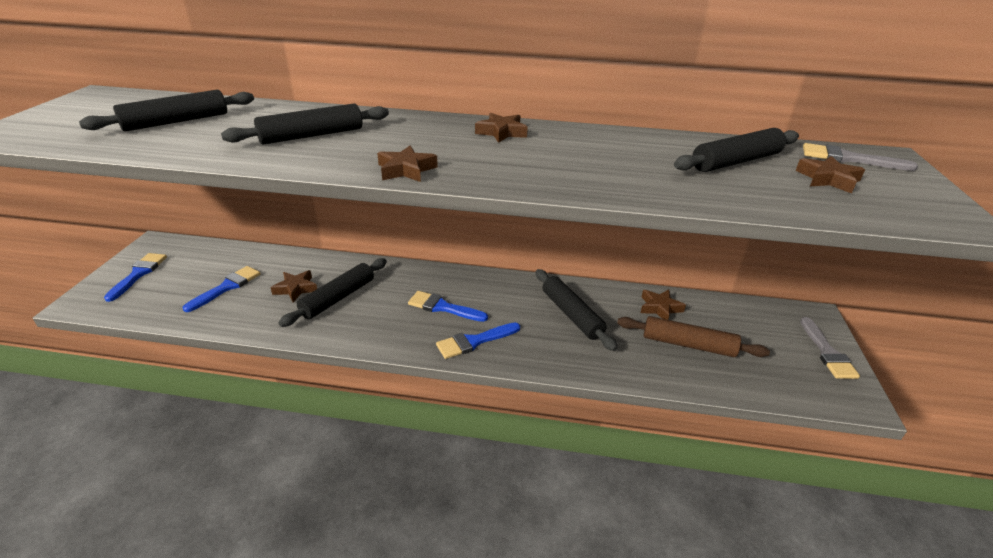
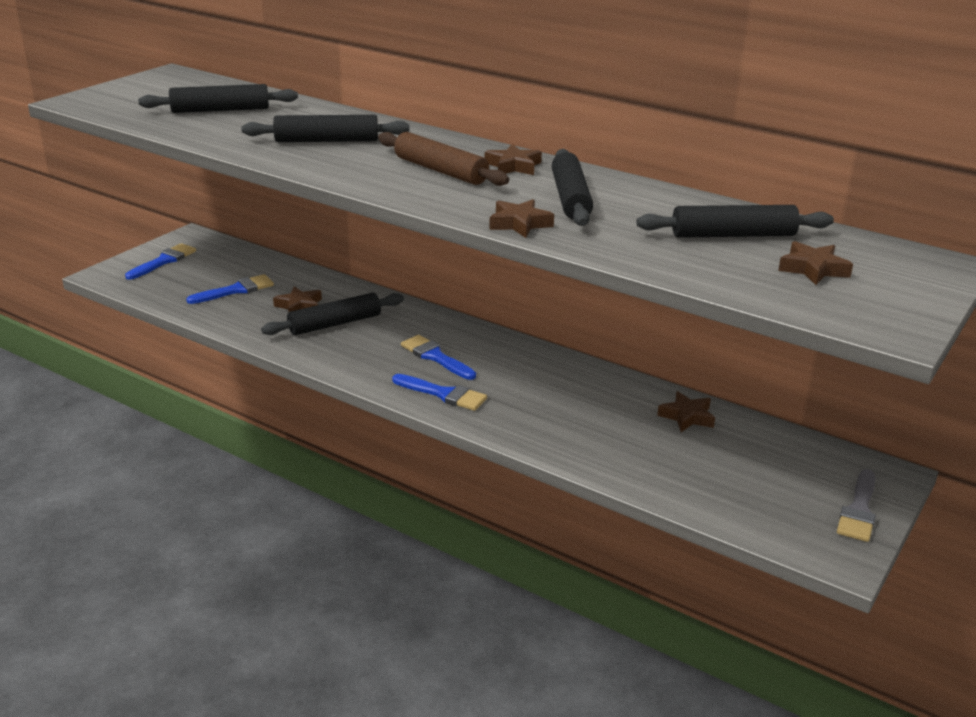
camera: 25 degrees right, 5 degrees down
brown star [377,145,438,182] -> brown star moved to [489,199,554,238]
blue brush [436,323,520,359] -> blue brush turned 150 degrees counterclockwise [392,374,487,411]
black rolling pin [536,269,618,351] -> black rolling pin moved to [552,149,593,226]
brown rolling pin [617,316,770,357] -> brown rolling pin moved to [378,132,509,186]
grey brush [803,143,918,171] -> none

